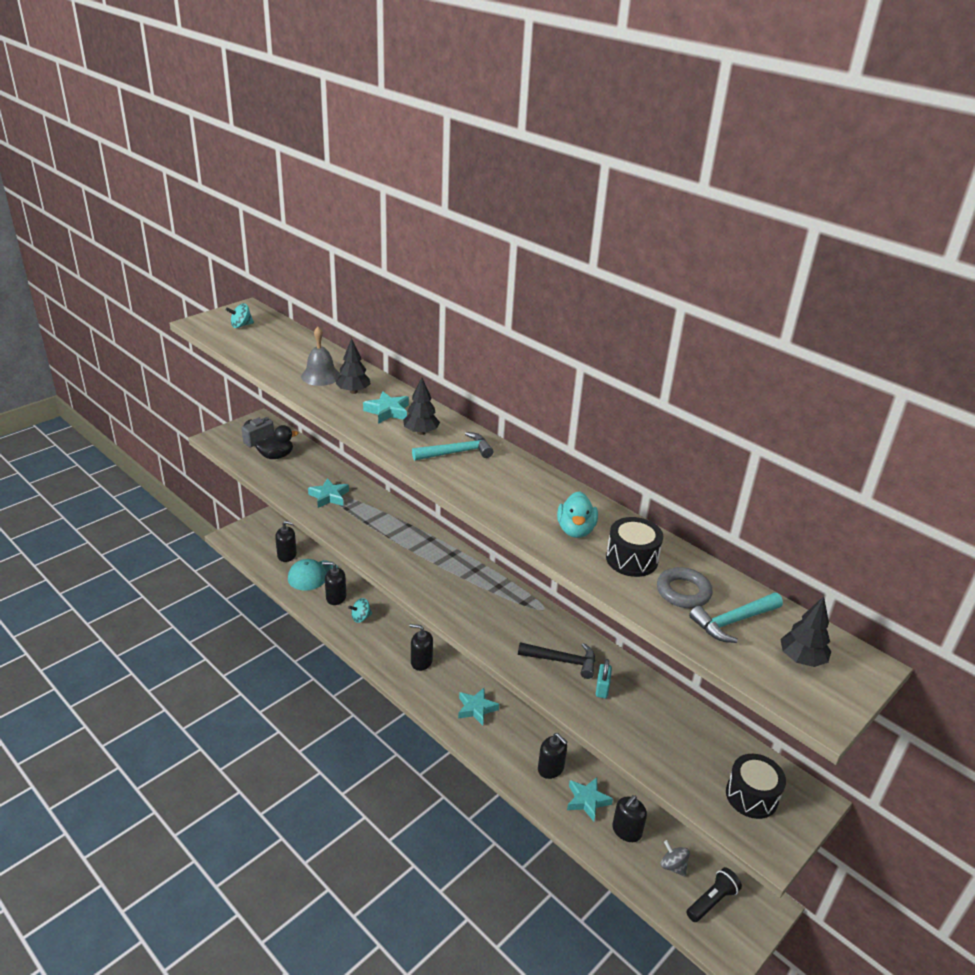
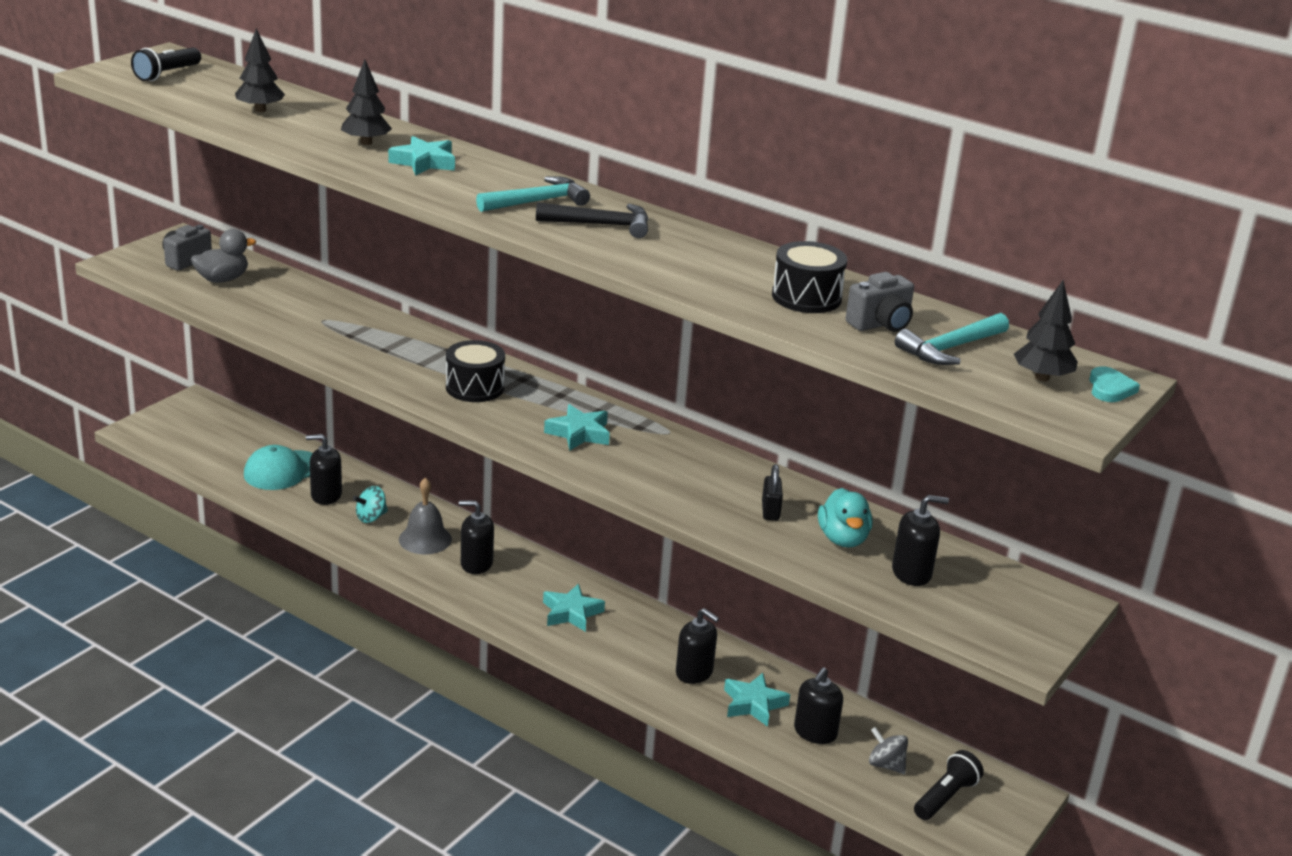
camera: 10 degrees left, 5 degrees down
turquoise spinning top [226,303,254,328] -> black flashlight [131,47,201,81]
black duck [255,425,299,459] -> grey duck [191,229,256,283]
black soap dispenser [275,521,297,562] -> black soap dispenser moved to [892,495,949,586]
grey bell [301,327,341,386] -> grey bell moved to [399,477,452,554]
turquoise star [308,478,349,508] -> turquoise star moved to [544,404,610,451]
black tree [403,377,440,435] -> black tree moved to [235,28,285,112]
black hammer [518,642,595,679] -> black hammer moved to [536,202,648,238]
turquoise duck [557,491,598,538] -> turquoise duck moved to [818,488,872,548]
turquoise padlock [596,659,612,698] -> black padlock [762,464,783,521]
grey ring [657,567,713,608] -> grey camera [846,272,914,332]
black drum [726,754,786,819] -> black drum moved to [446,340,505,402]
none -> turquoise heart [1089,366,1140,402]

